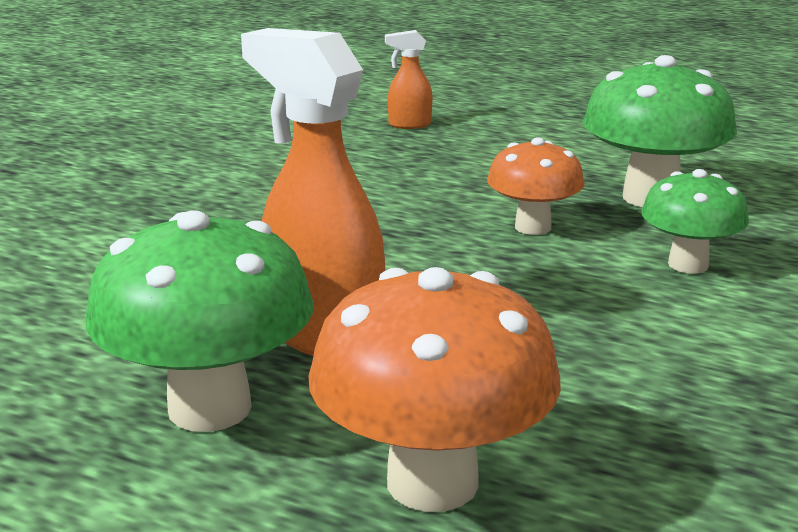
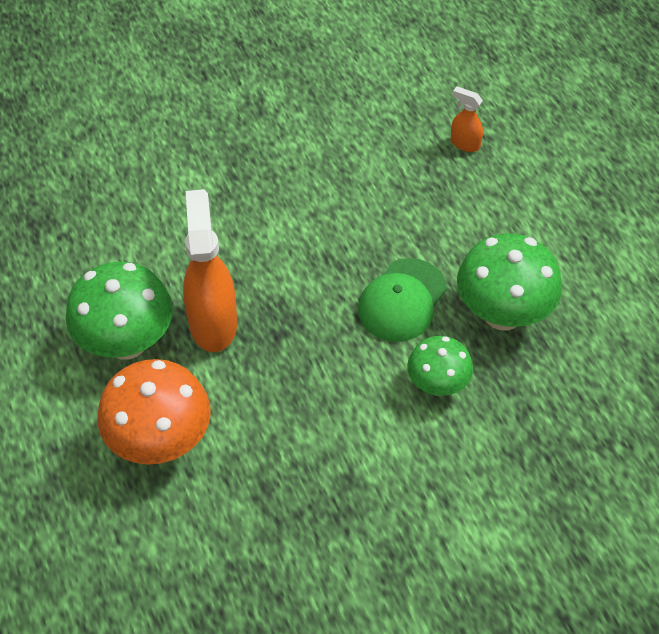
camera: 40 degrees right, 30 degrees up
orange mushroom [487,137,585,235] -> green cap [358,258,447,342]

